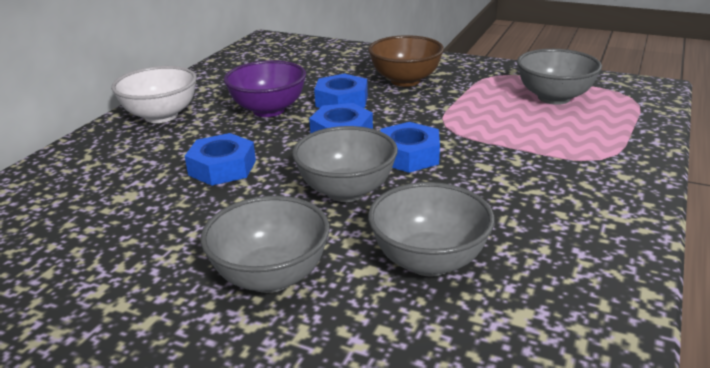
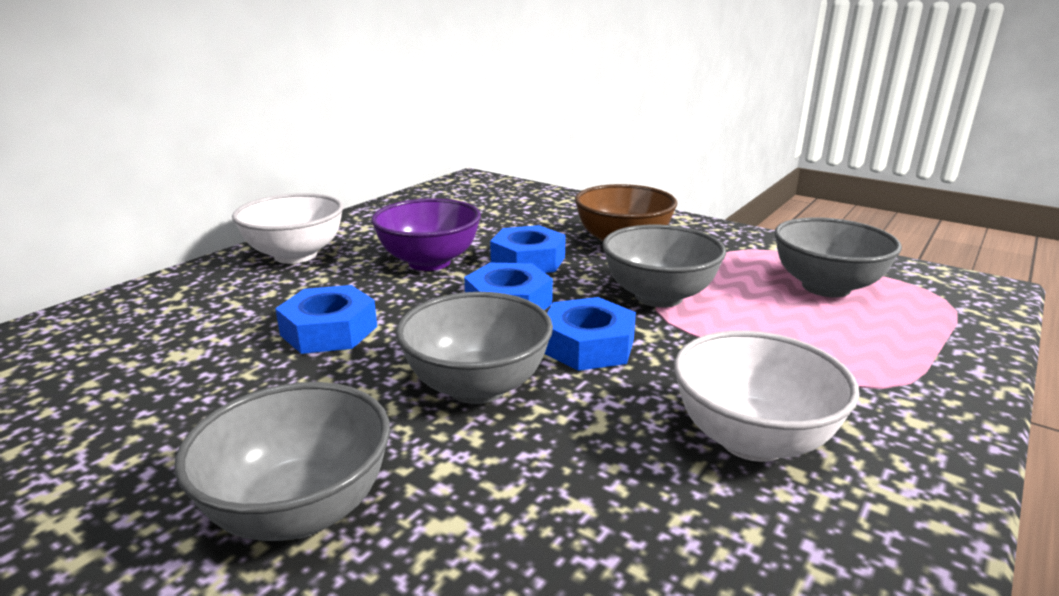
camera: 10 degrees right, 5 degrees down
grey bowl [368,182,495,276] -> grey bowl moved to [602,225,726,307]
none -> white bowl [674,331,859,462]

